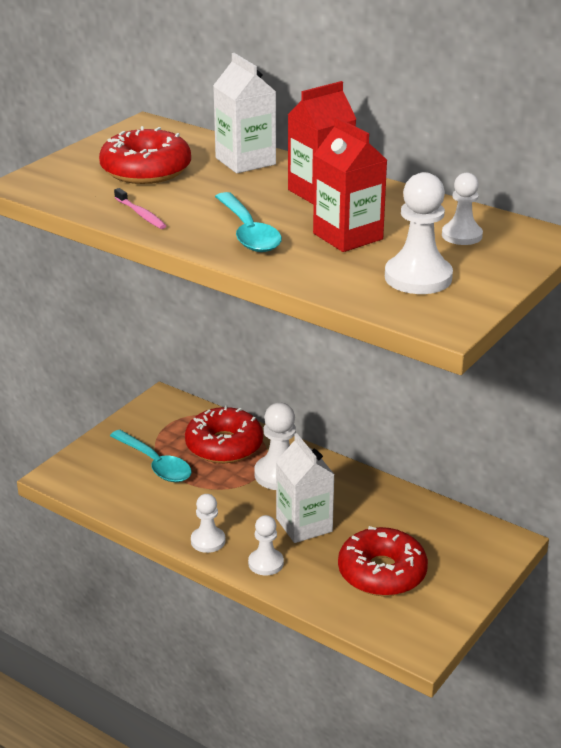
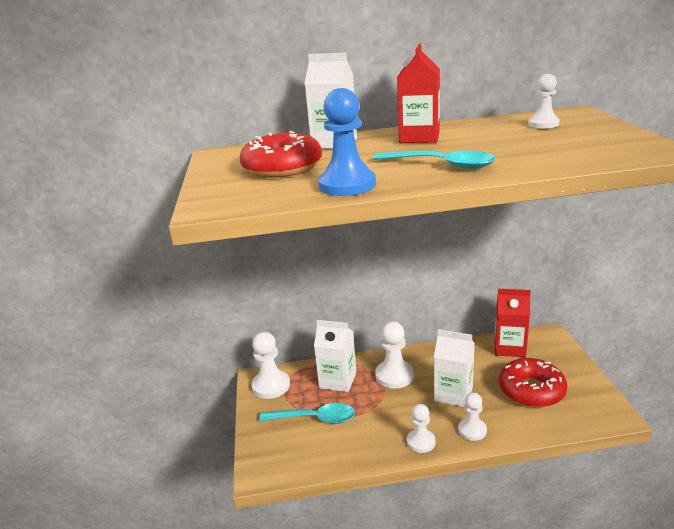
camera: 40 degrees left, 5 degrees down
pink toothbrush [114,188,166,229] -> blue pawn [318,88,376,196]
red donut [185,405,263,463] -> white carton [314,320,356,392]
red carton [313,117,387,252] -> red carton moved to [495,289,531,358]
white pawn [385,172,453,294] -> white pawn moved to [251,332,290,399]

